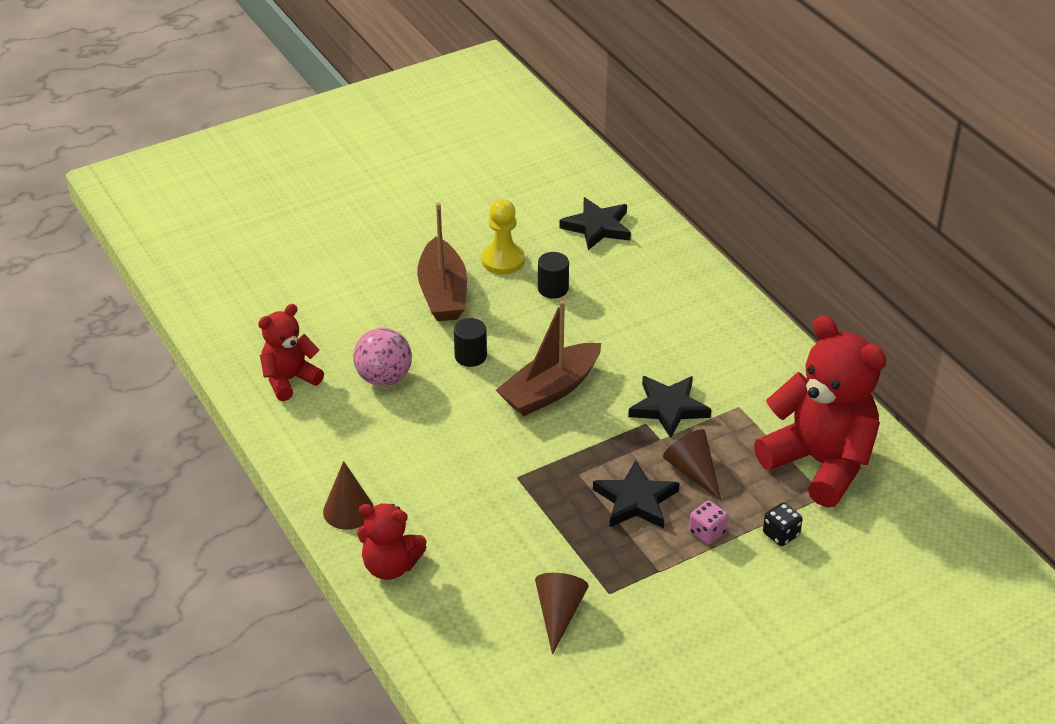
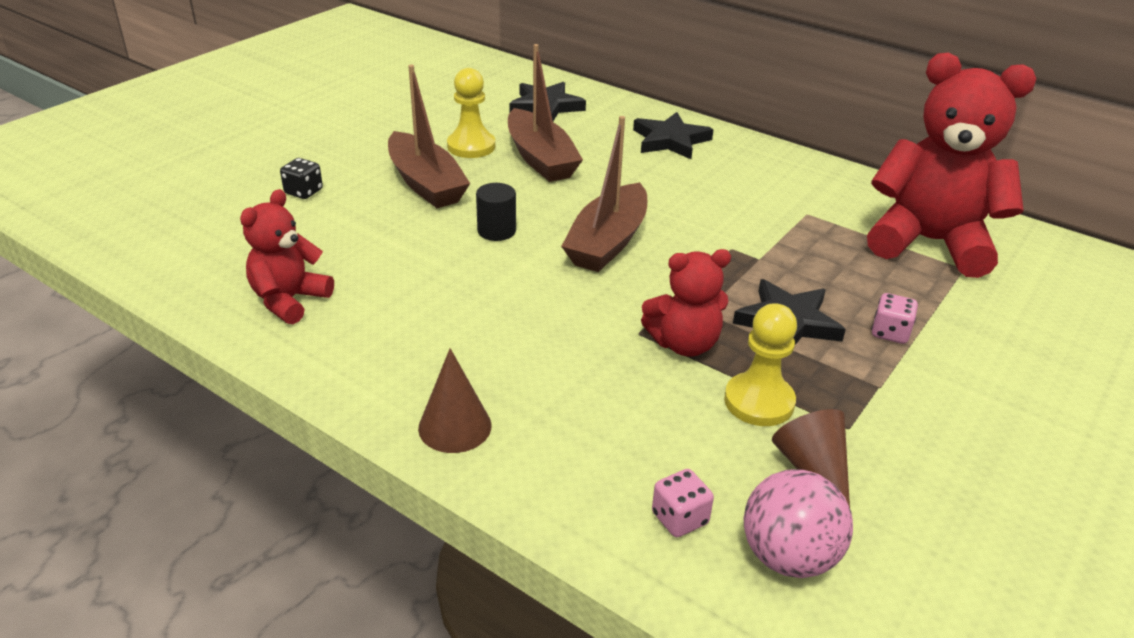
camera: 25 degrees left, 5 degrees down
pink ball [353,328,412,386] -> pink ball moved to [744,469,853,578]
red teddy bear [357,503,427,580] -> red teddy bear moved to [641,249,731,357]
black cylinder [538,252,569,299] -> brown boat [508,44,583,182]
black star [628,376,711,438] -> black star moved to [633,112,714,159]
brown cone [663,429,722,501] -> none
black dice [763,502,803,546] -> black dice moved to [280,158,323,199]
none -> pink dice [652,469,714,537]
none -> yellow pawn [724,303,797,426]

